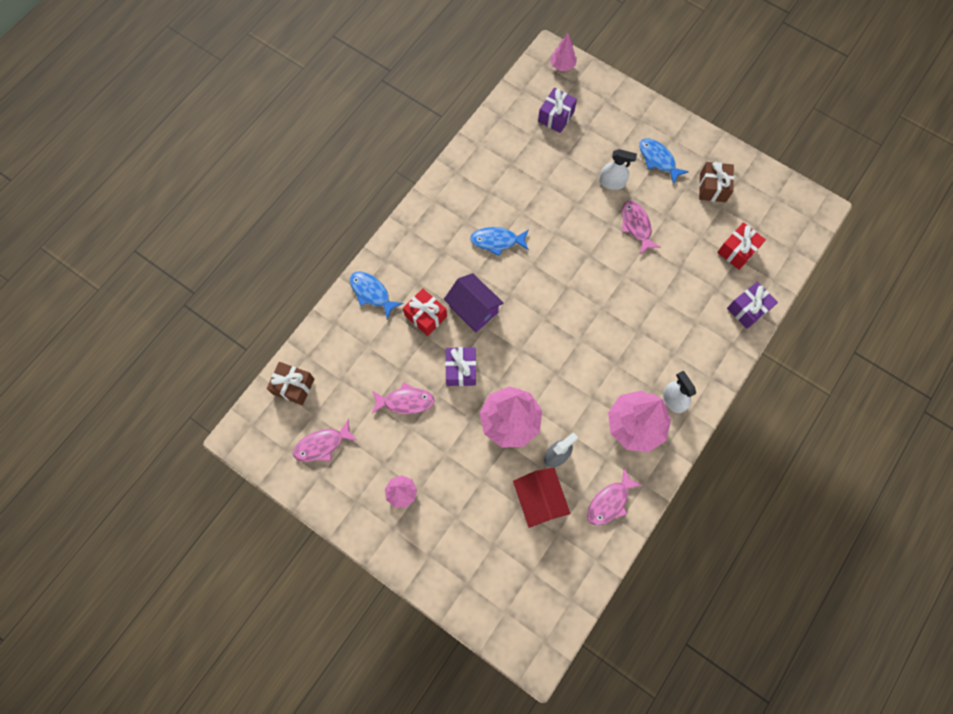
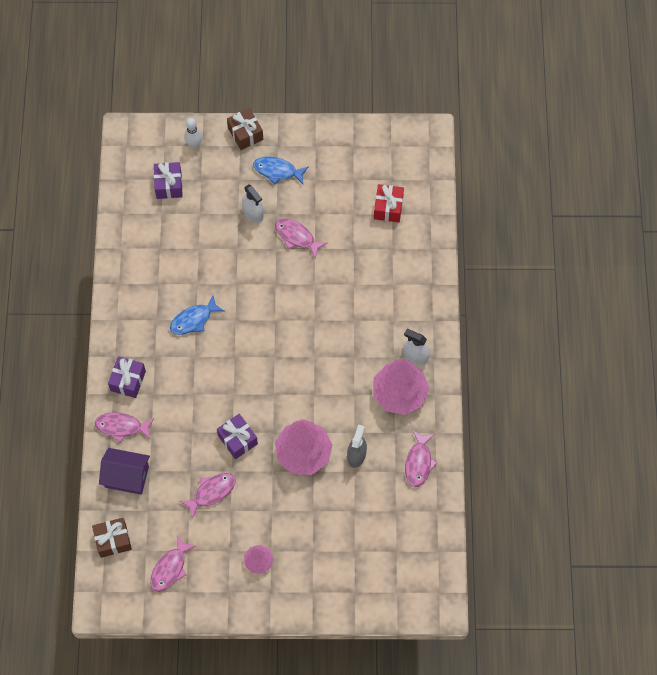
camera: 35 degrees left, 5 degrees down
blue fish [350,271,403,319] -> pink fish [95,412,154,443]
red gift [403,288,447,336] -> none
purple house [444,273,504,332] -> purple house moved to [99,448,150,495]
red house [513,467,570,528] -> none
pink tree [550,34,577,71] -> none
white spray bottle [599,149,637,190] -> white spray bottle turned 75 degrees clockwise [242,184,264,223]
brown gift [699,162,734,202] -> brown gift moved to [227,108,263,150]
purple gift [727,282,778,329] -> purple gift moved to [108,356,146,398]
none -> white bowling pin [184,118,202,148]

